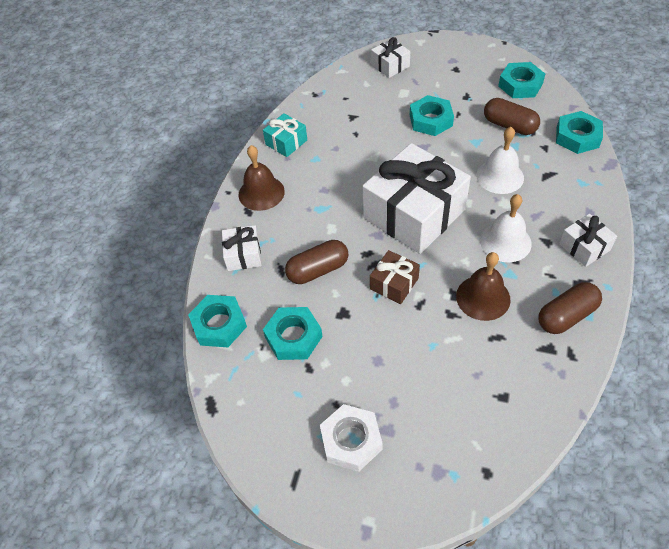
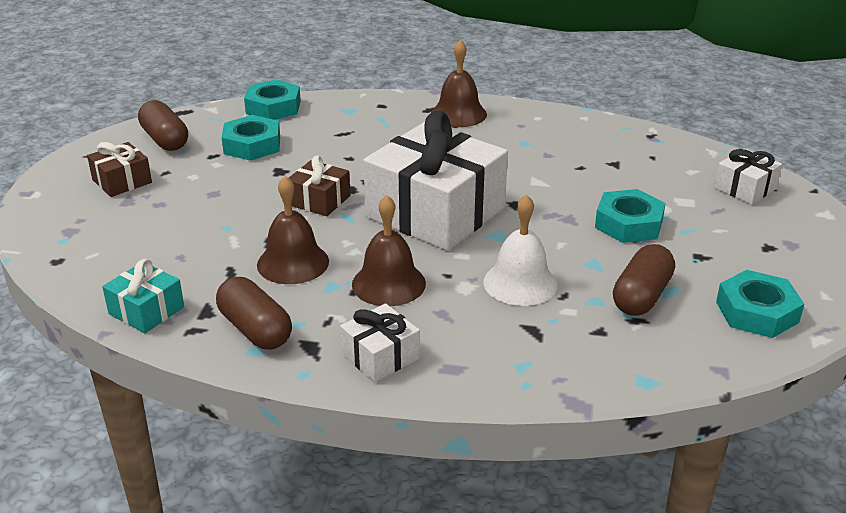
camera: 80 degrees right, 20 degrees down
white gift [222,225,262,271] -> none
turquoise gift [263,113,307,157] -> turquoise gift moved to [102,259,184,333]
brown capsule [285,240,348,284] -> brown capsule moved to [138,100,188,151]
white nut [320,404,382,472] -> brown gift [87,142,152,197]
white bell [480,194,532,262] -> brown bell [352,195,426,306]
turquoise nut [556,111,603,154] -> none

